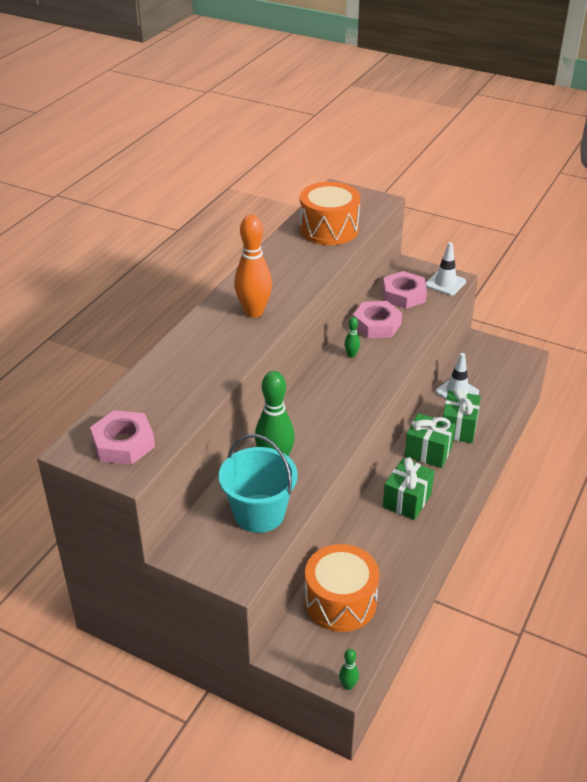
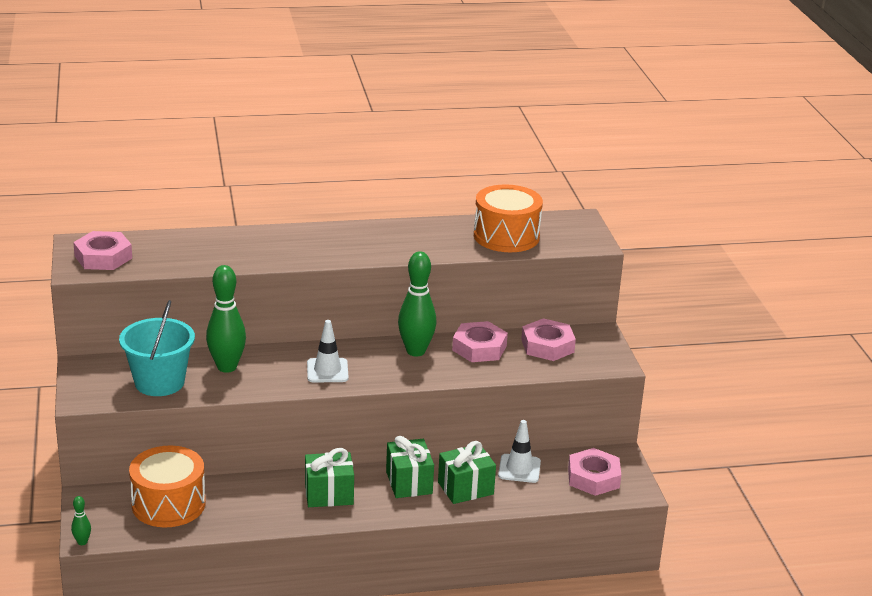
camera: 50 degrees right, 10 degrees down
orange bowling pin [234,215,272,318] -> none
green bowling pin [344,317,360,358] -> green bowling pin [398,251,437,357], size x2.20
white traffic cone [426,242,466,296] -> white traffic cone moved to [307,320,349,383]
none -> pink nut [568,448,621,496]

